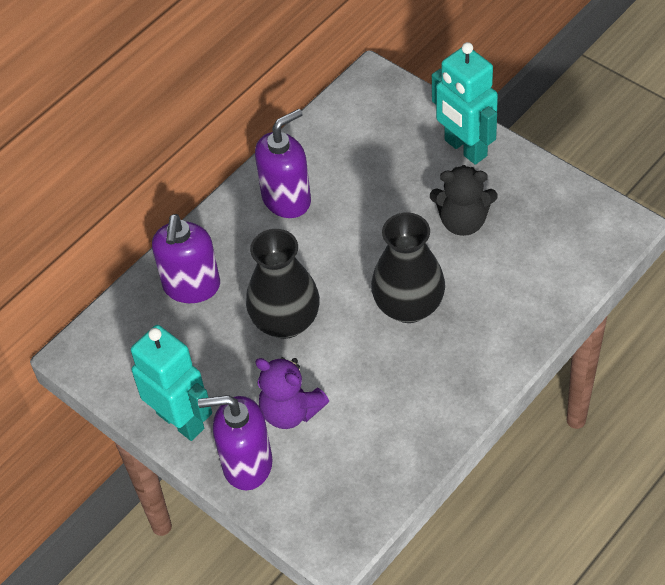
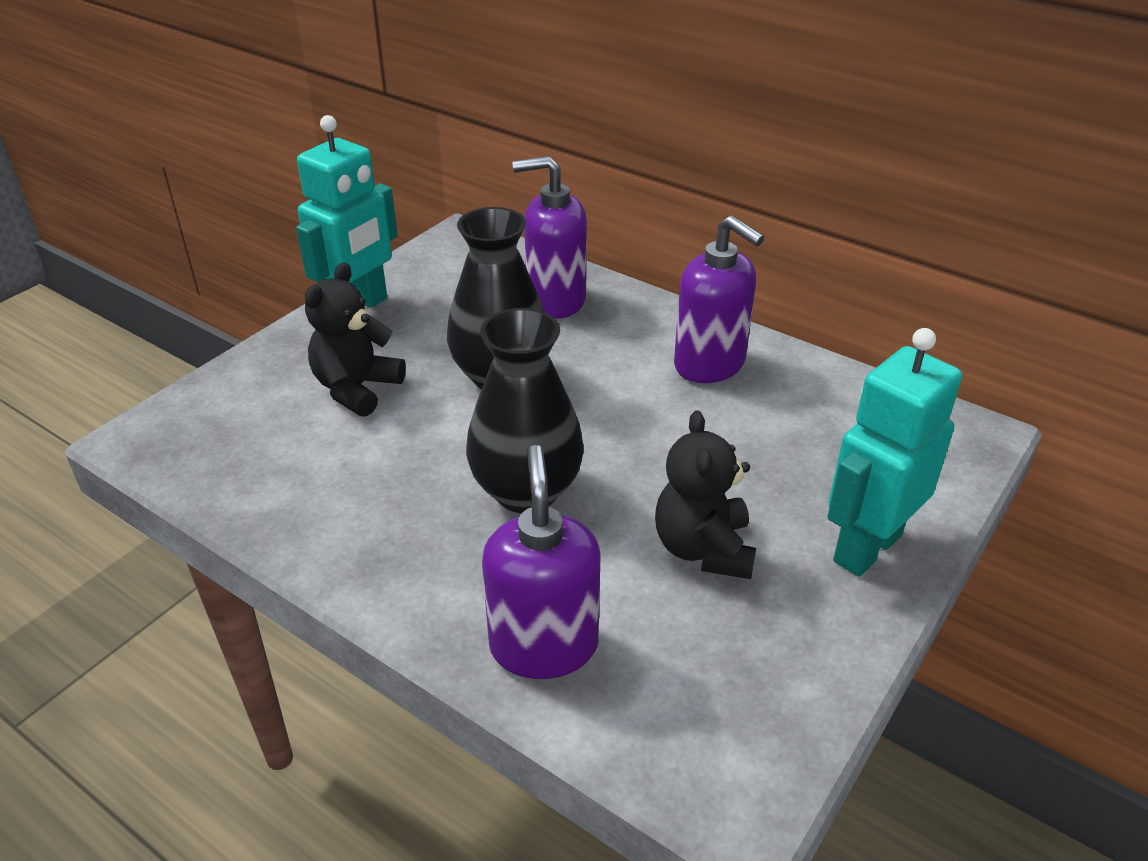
camera: 80 degrees right, 15 degrees down
purple soap dispenser [198,395,273,490] -> purple soap dispenser moved to [482,445,601,679]
purple teddy bear [255,357,329,429] -> black teddy bear [305,262,406,417]

